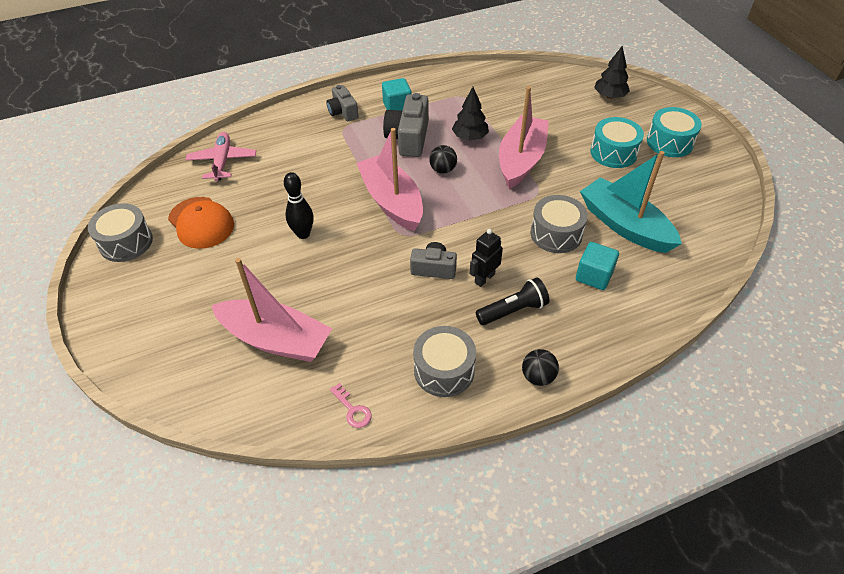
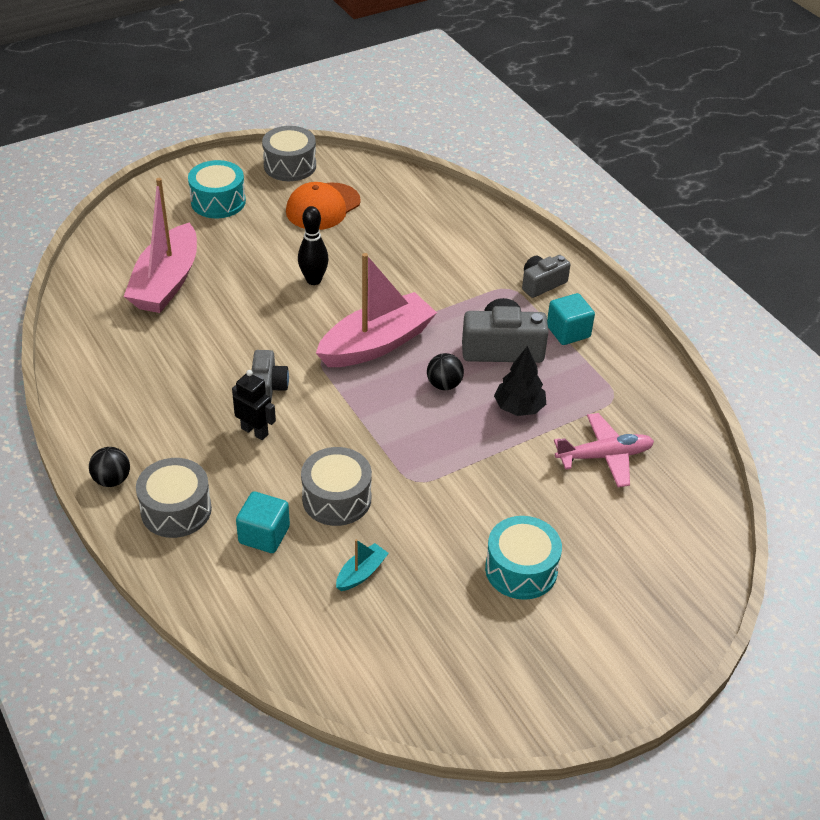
camera: 80 degrees right, 5 degrees down
pink plane [186,132,256,181] -> pink plane moved to [554,413,654,487]
pink key [330,383,372,428] -> none
grey drum [413,326,476,397] -> grey drum moved to [136,458,212,538]
black flashlight [476,277,550,325] -> none
pink boat [499,86,549,189] -> none
turquoise boat [580,151,682,253] -> turquoise boat [336,539,389,591], size x0.42
black tree [594,46,630,99] -> none
turquoise drum [647,107,702,157] -> turquoise drum moved to [188,160,246,218]

